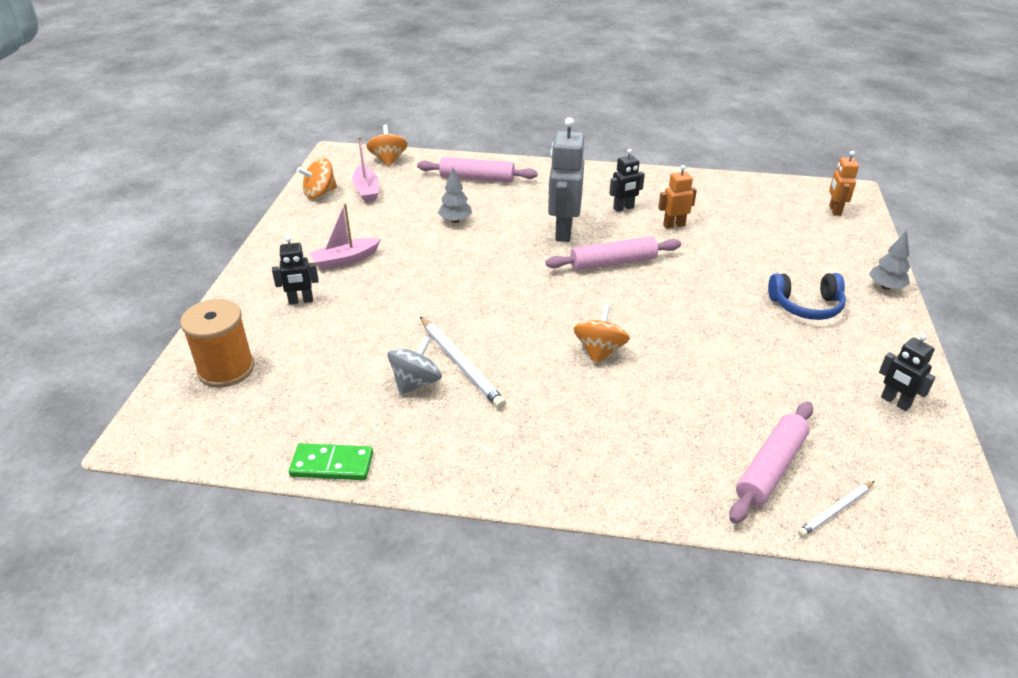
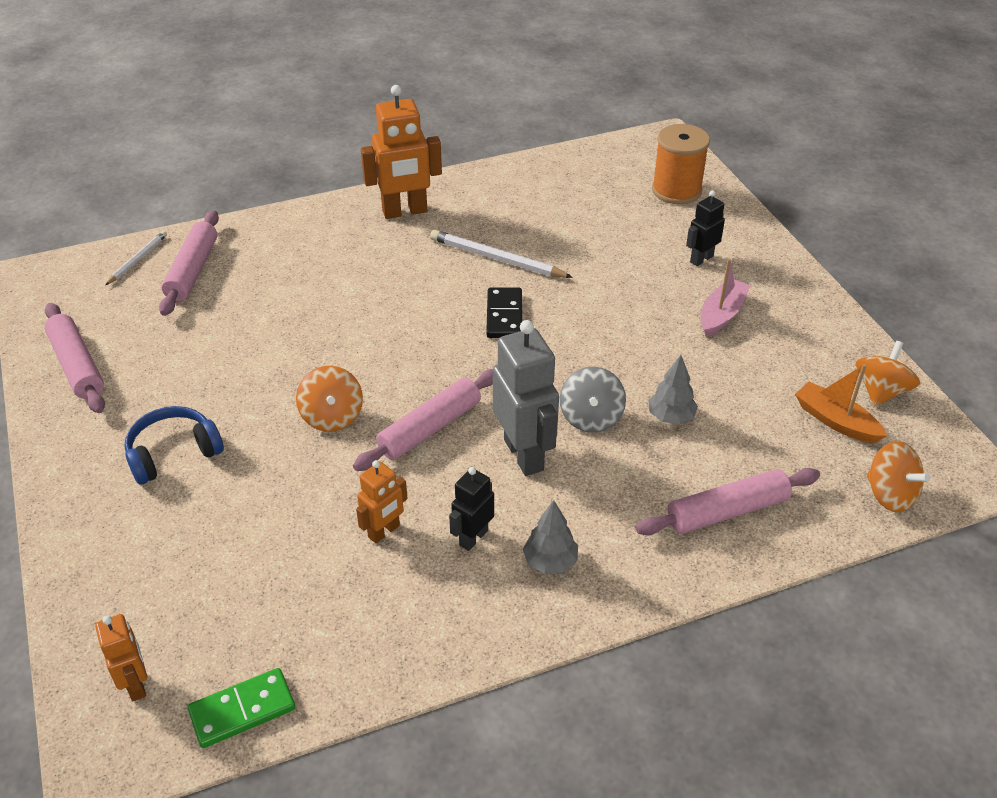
camera: 150 degrees right, 5 degrees up
green domino [289,443,373,480] -> green domino moved to [188,668,295,748]
pink boat [352,136,379,202] -> orange boat [795,364,887,443]
grey spinning top [388,336,442,395] -> grey spinning top moved to [560,367,626,433]
orange spinning top [574,305,630,365] -> orange spinning top moved to [296,366,363,432]
grey tree [869,231,910,290] -> grey tree moved to [523,500,578,574]
black robot [879,334,936,411] -> pink rolling pin [45,303,105,413]
none -> orange robot [361,85,442,219]
none -> black domino [486,287,522,338]

